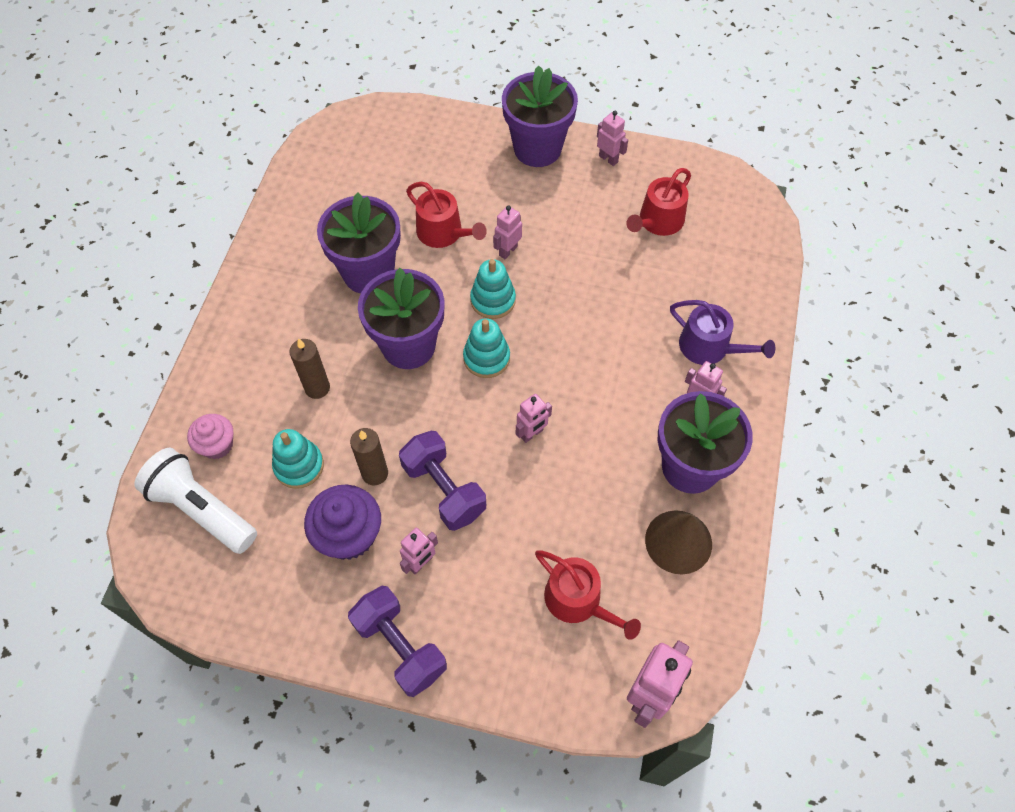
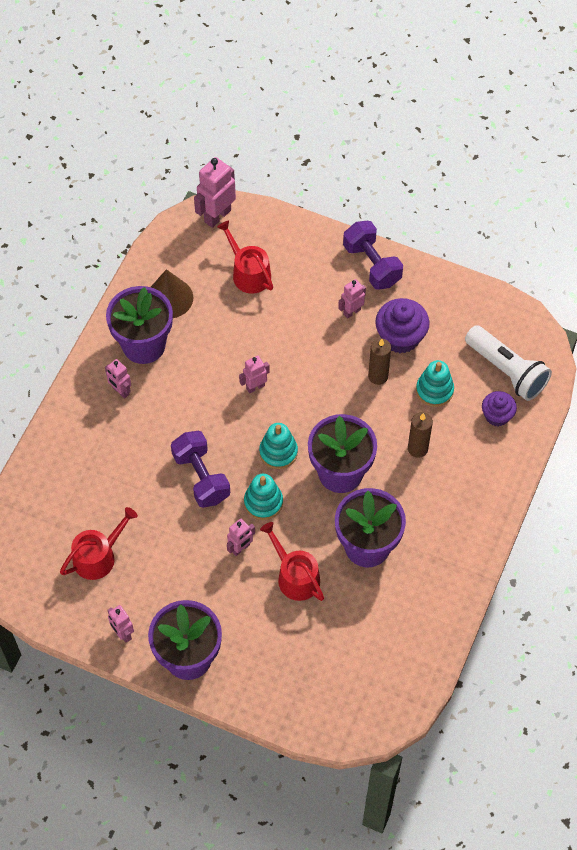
camera: 170 degrees left, 0 degrees up
pink cupcake [187,414,233,459] -> purple cupcake [482,391,517,426]
purple dumbbell [399,431,486,531] -> purple dumbbell moved to [171,431,230,508]
purple watering can [670,300,775,365] -> none

